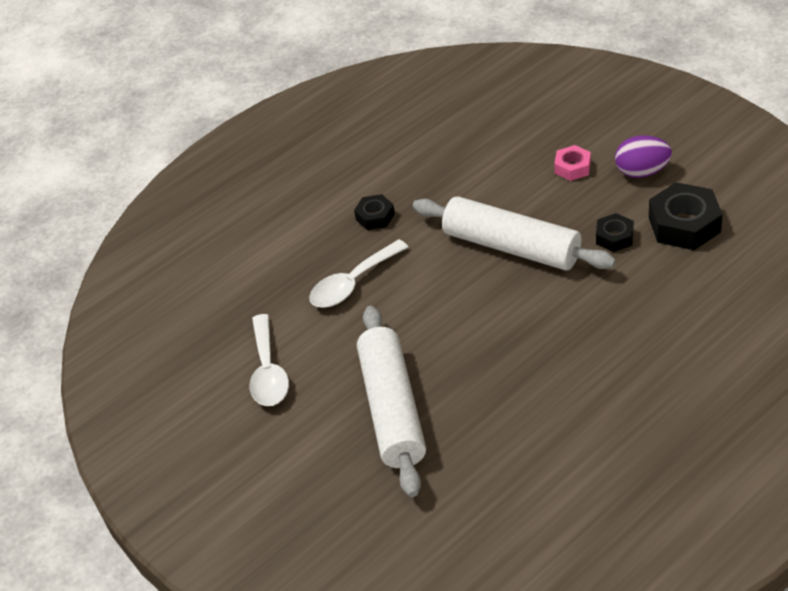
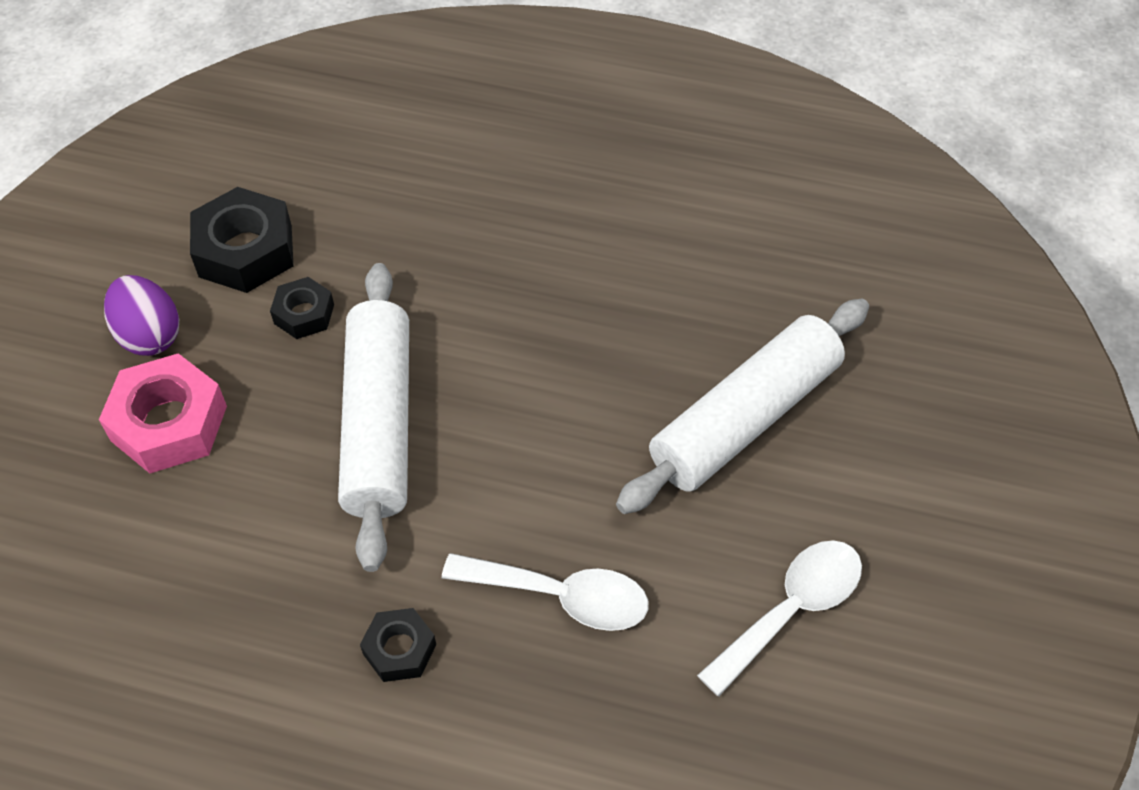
camera: 130 degrees left, 10 degrees up
pink nut [554,145,591,181] -> pink nut [99,353,227,473], size x1.78

